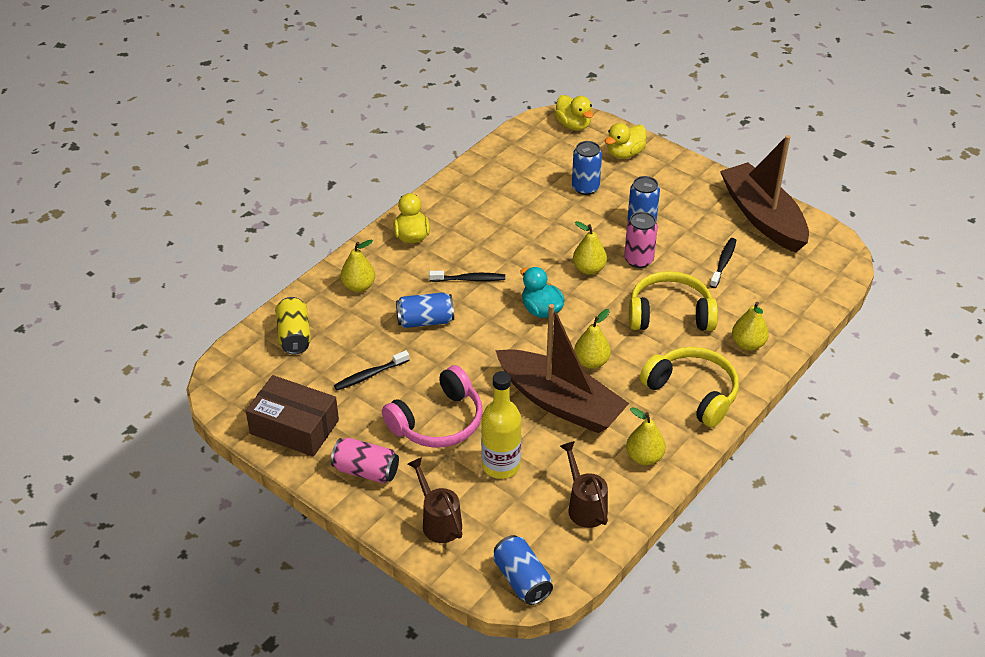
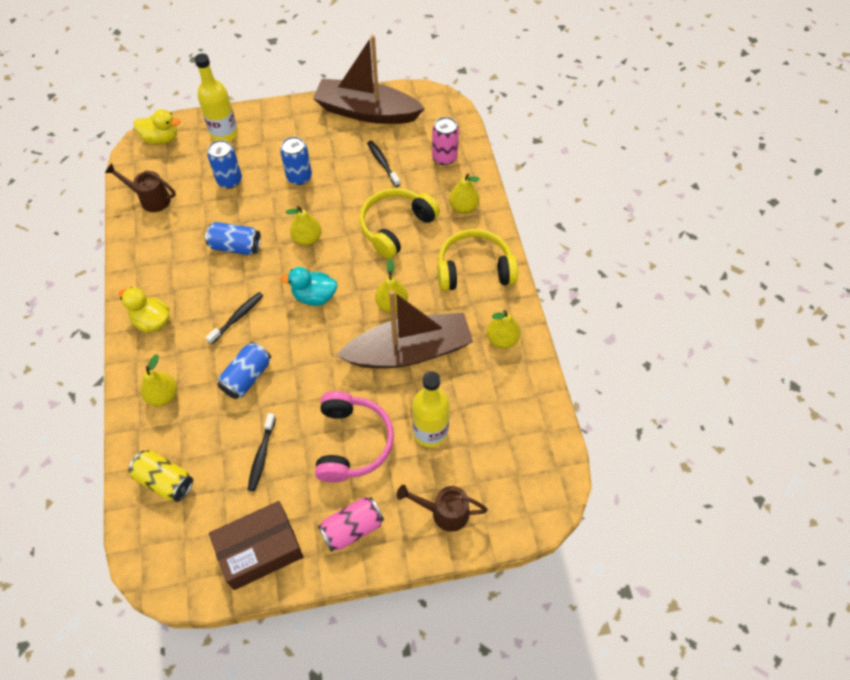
camera: 50 degrees left, 15 degrees up
blue can [493,535,553,605] -> blue can moved to [205,222,261,255]
brown watering can [560,441,608,528] -> brown watering can moved to [105,163,176,212]
yellow duck [605,123,646,159] -> yellow bottle [195,53,238,142]
pink can [624,212,658,268] -> pink can moved to [432,117,459,165]

